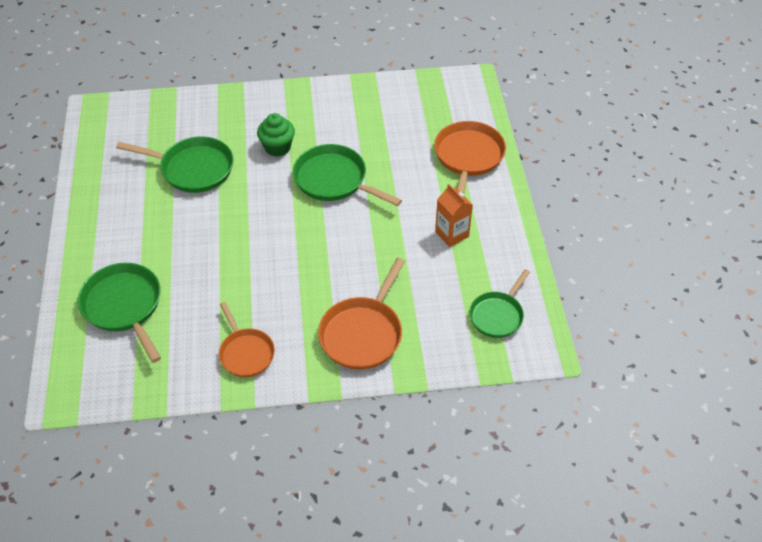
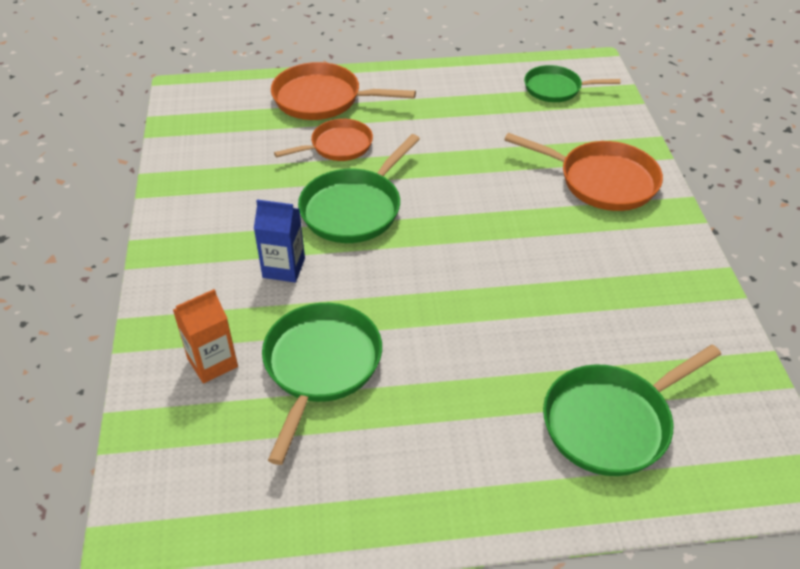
camera: 90 degrees left, 5 degrees down
orange pan [219,302,275,377] -> orange pan moved to [274,119,373,161]
green cupcake [257,113,295,157] -> blue carton [254,199,305,283]
orange carton [435,184,473,247] -> orange carton moved to [173,289,238,384]
green pan [470,269,530,338] -> green pan turned 150 degrees clockwise [524,65,621,102]

